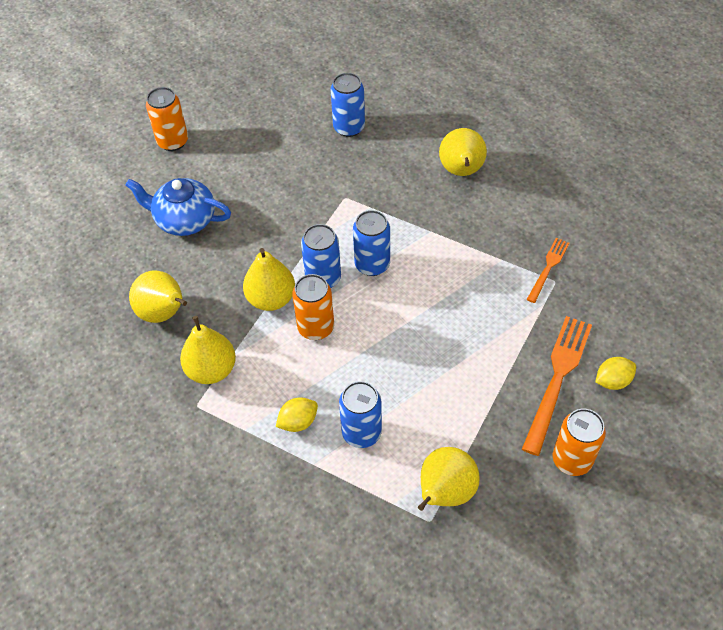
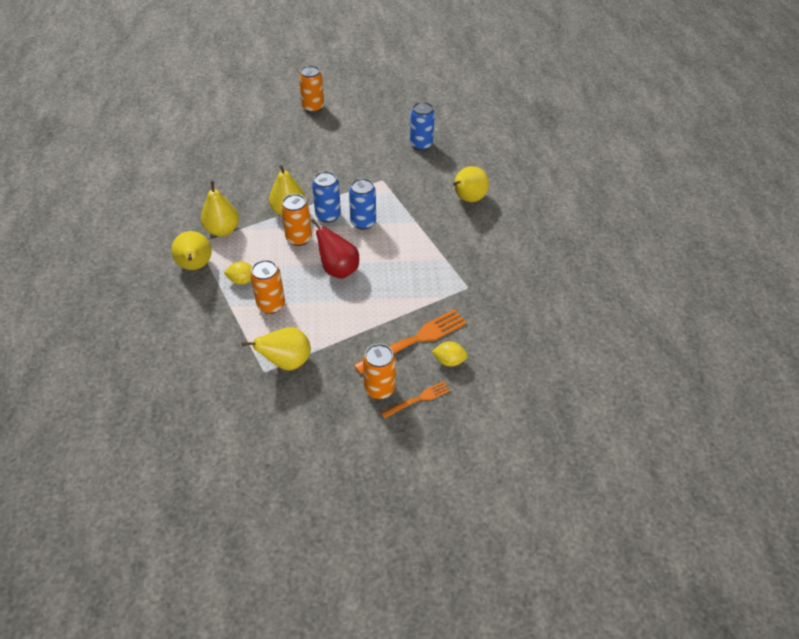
camera: 30 degrees right, 5 degrees down
blue teapot [125,178,231,236] -> none
yellow pear [129,270,187,323] -> yellow pear moved to [171,231,212,270]
blue can [339,381,382,448] -> orange can [250,260,285,314]
orange fork [527,238,569,303] -> orange fork moved to [381,381,451,419]
none -> red pear [311,219,359,279]

